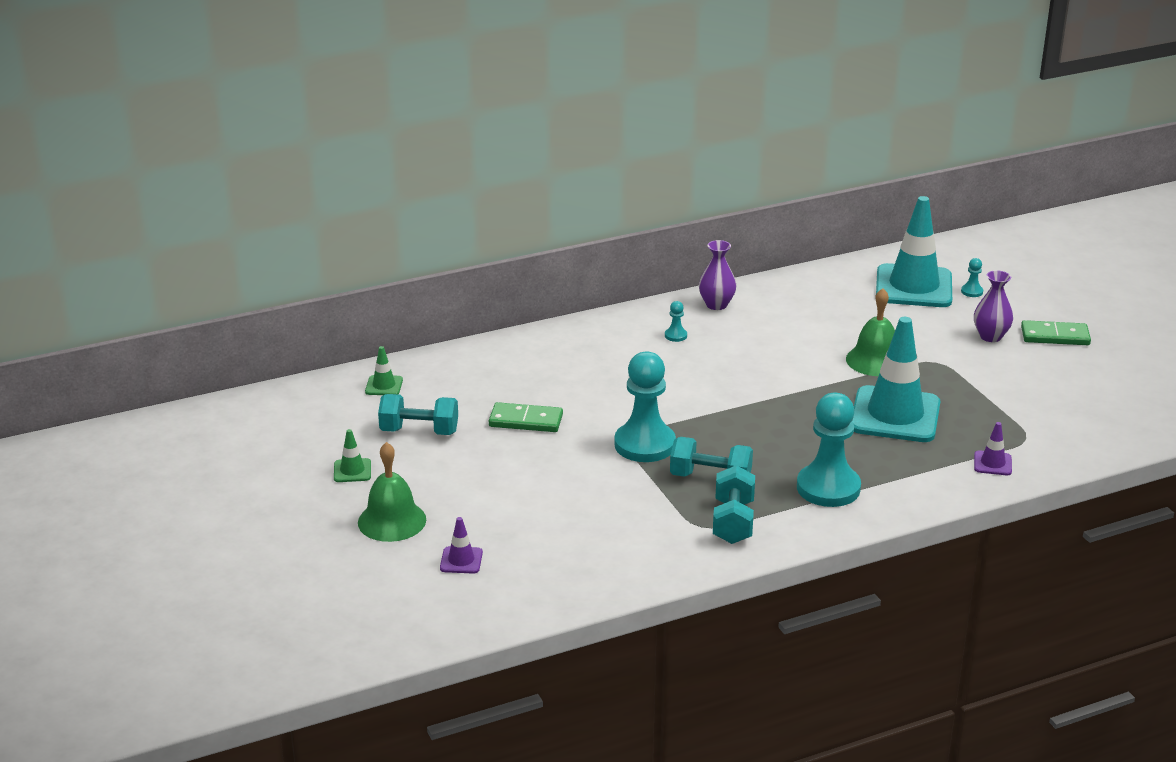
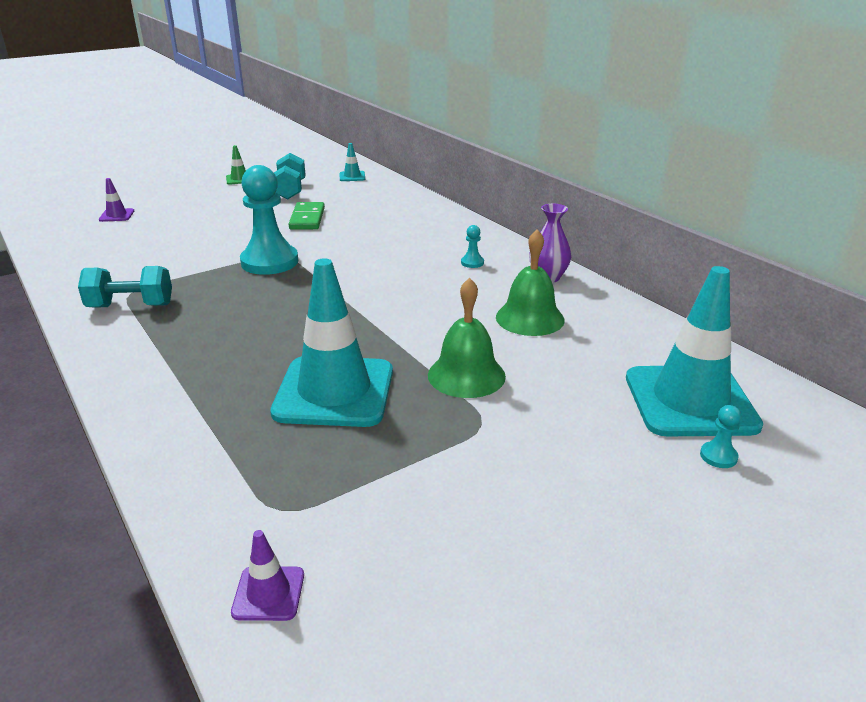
camera: 80 degrees right, 0 degrees up
green bell [358,442,426,542] -> green bell moved to [496,229,565,336]
green traffic cone [365,346,403,395] -> turquoise traffic cone [340,143,365,181]
turquoise dumbbell [670,437,753,477] -> none
turquoise pawn [797,393,861,507] -> none
purple vase [974,270,1013,342] -> none
purple traffic cone [974,422,1012,475] -> purple traffic cone moved to [231,530,304,621]
green domino [1021,320,1091,345] -> none

